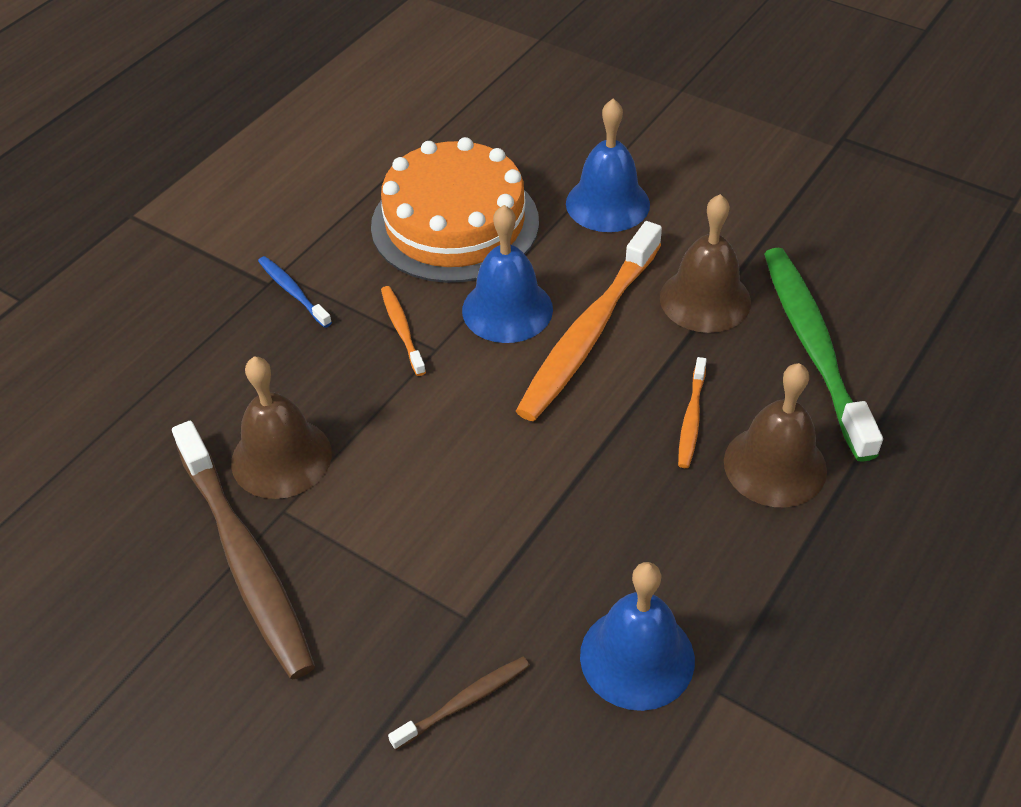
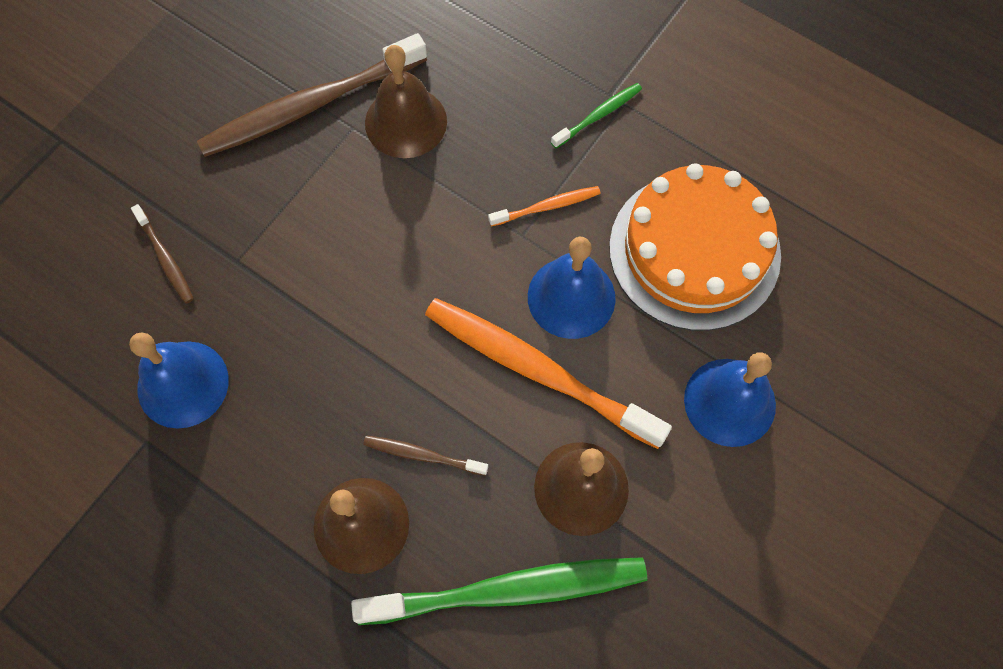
camera: 90 degrees right, 20 degrees up
blue toothbrush [258,256,332,328] -> green toothbrush [551,83,642,148]
orange toothbrush [678,357,707,468] -> brown toothbrush [363,435,488,476]

